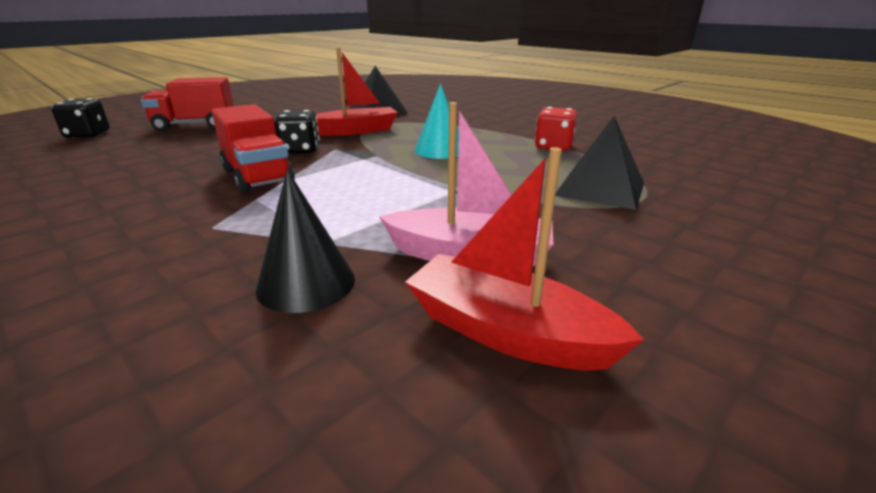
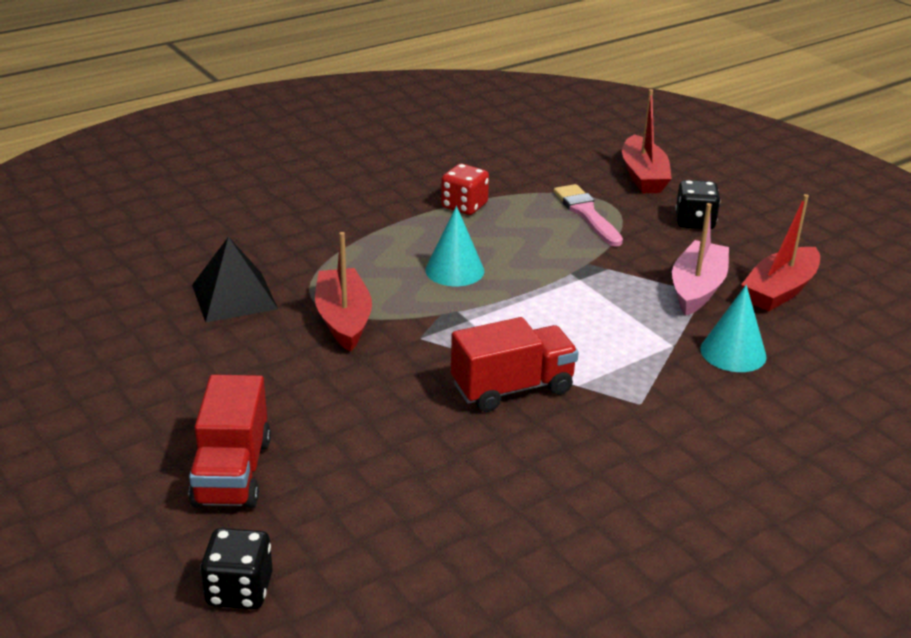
camera: 80 degrees left, 5 degrees up
black cone [256,170,355,313] -> turquoise cone [700,285,767,372]
black dice [274,110,320,154] -> black dice moved to [675,180,720,229]
black pyramid [555,116,644,210] -> pink brush [554,184,623,247]
none -> red boat [622,89,672,193]

